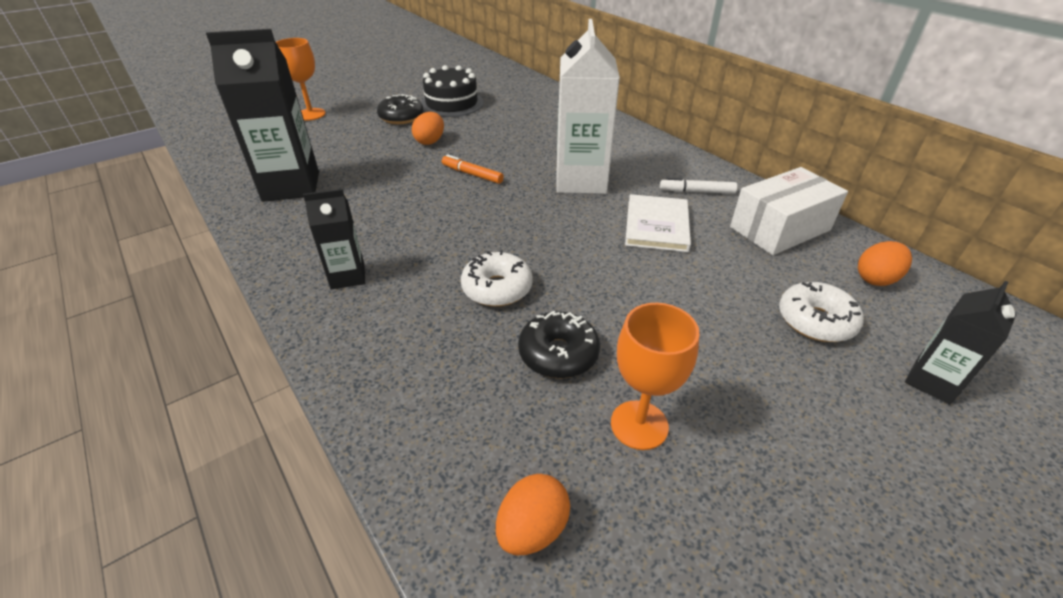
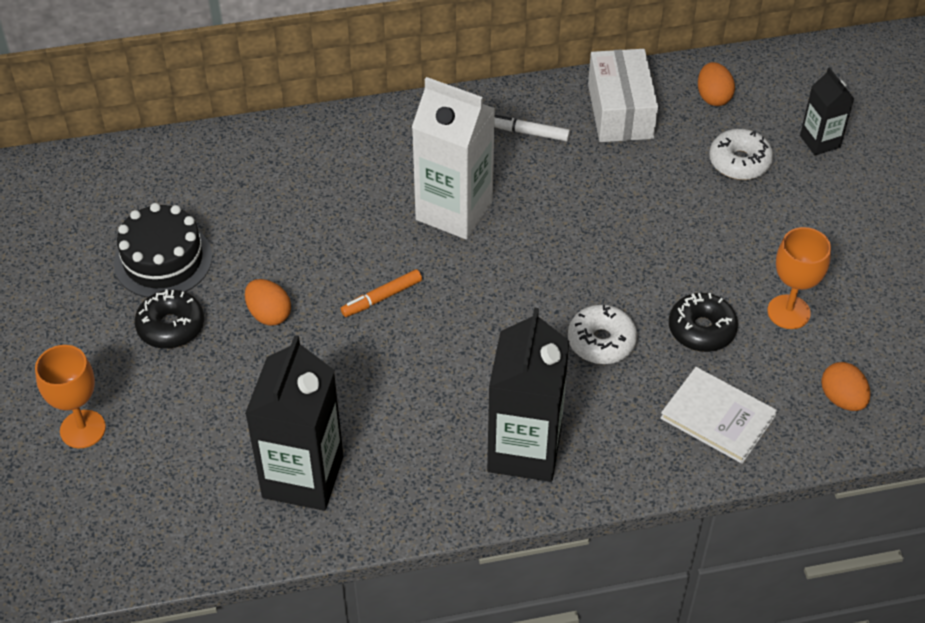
camera: 65 degrees left, 10 degrees up
black carton [303,189,365,290] -> black carton [487,307,569,482], size x1.86
white book [625,194,691,252] -> white book moved to [660,367,777,464]
white marker [660,178,737,194] -> white marker turned 75 degrees clockwise [494,115,570,142]

